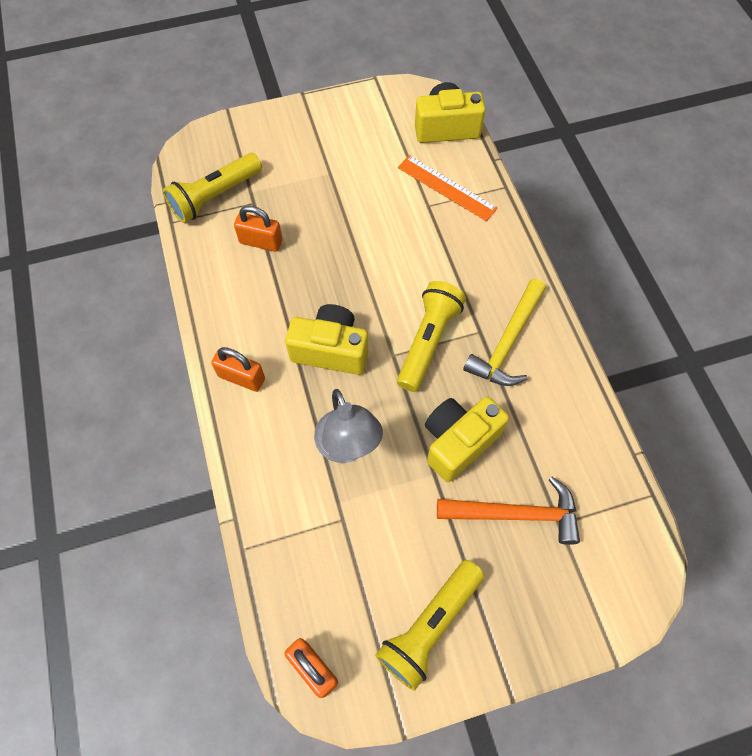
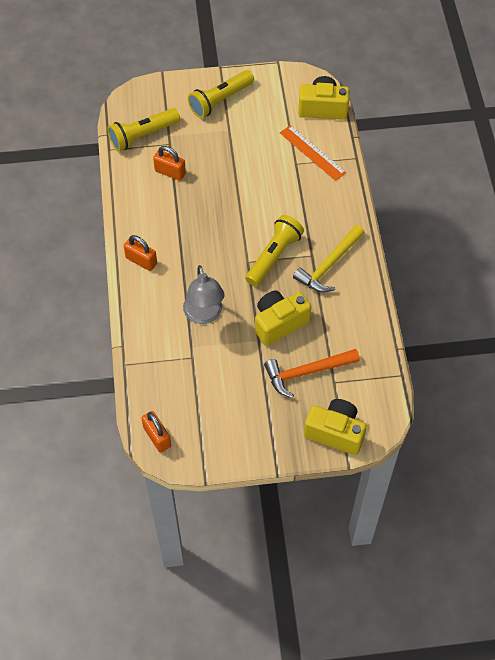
camera: 10 degrees right, 5 degrees down
yellow camera [285,304,368,375] -> yellow camera moved to [304,399,367,455]
yellow flashlight [375,560,484,691] -> yellow flashlight moved to [188,70,254,118]
orange hammer [437,477,580,545] -> orange hammer turned 150 degrees clockwise [264,349,360,398]

